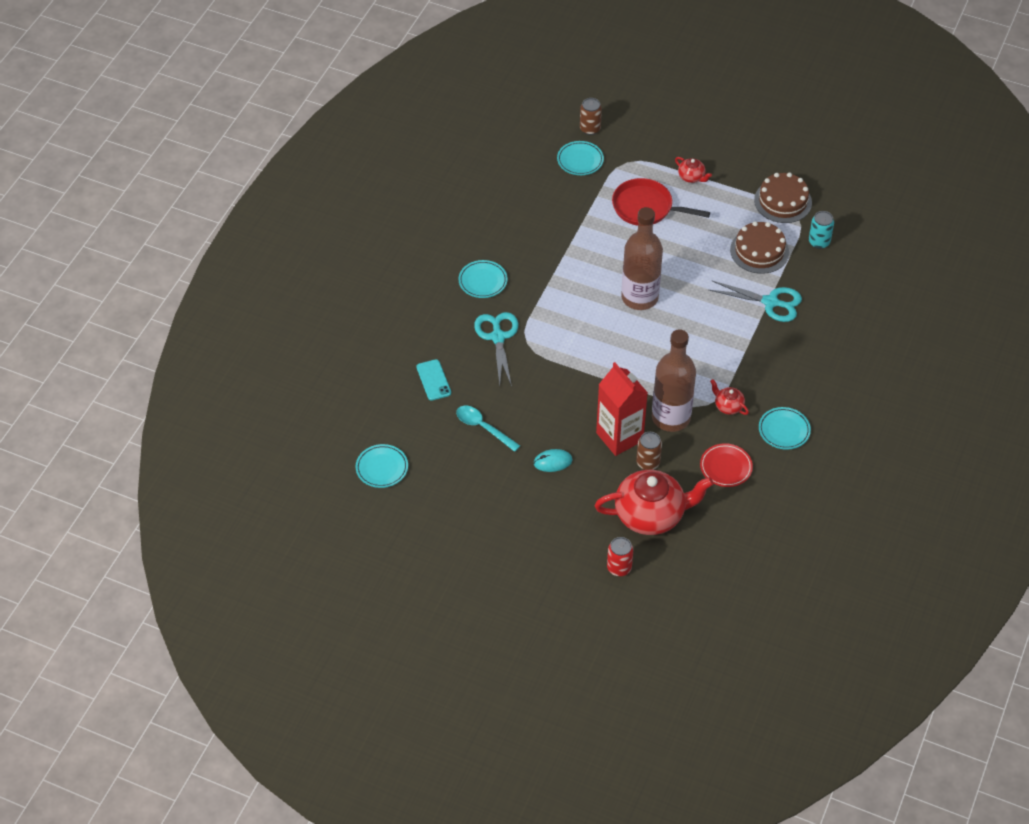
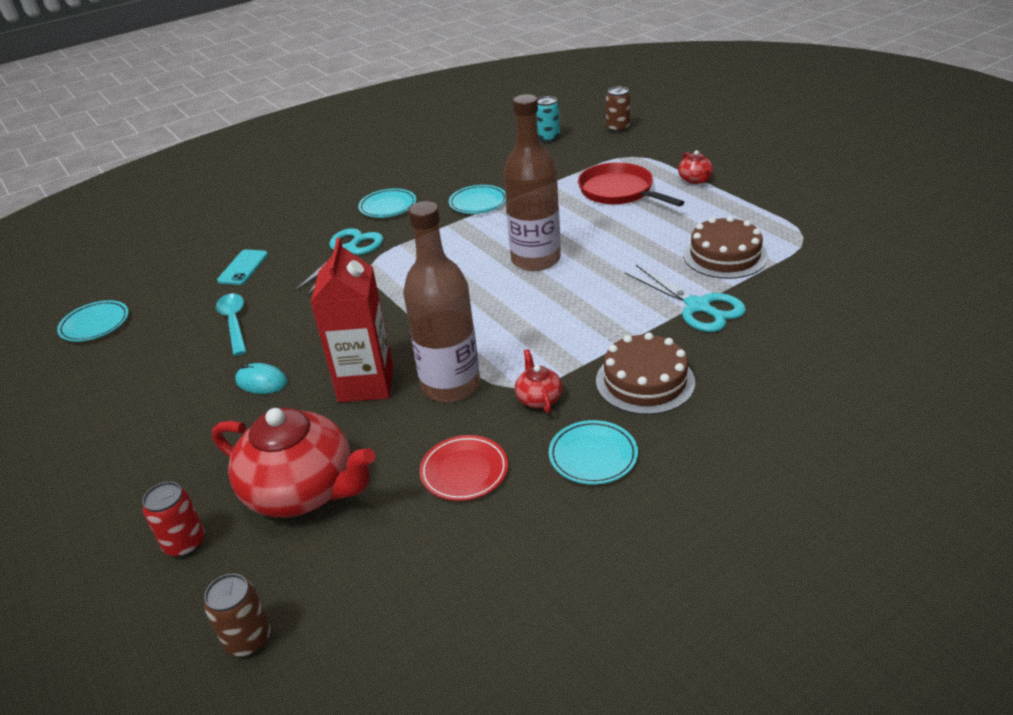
camera: 35 degrees right, 15 degrees down
turquoise plate [557,141,604,175] -> turquoise plate moved to [449,185,506,214]
brown can [636,432,662,470] -> brown can moved to [204,574,271,657]
brown cake [754,173,812,223] -> brown cake moved to [596,332,695,415]
turquoise can [809,211,834,249] -> turquoise can moved to [536,96,560,142]

